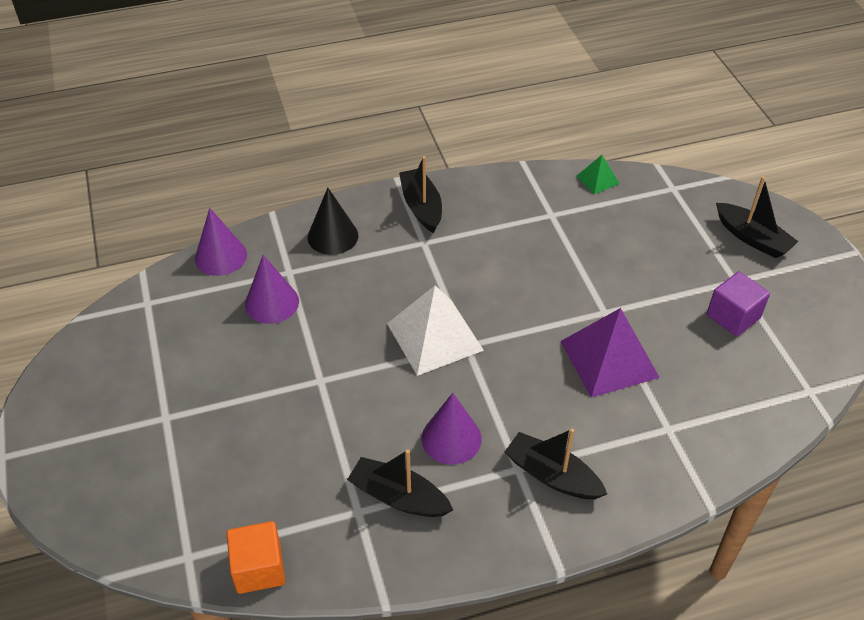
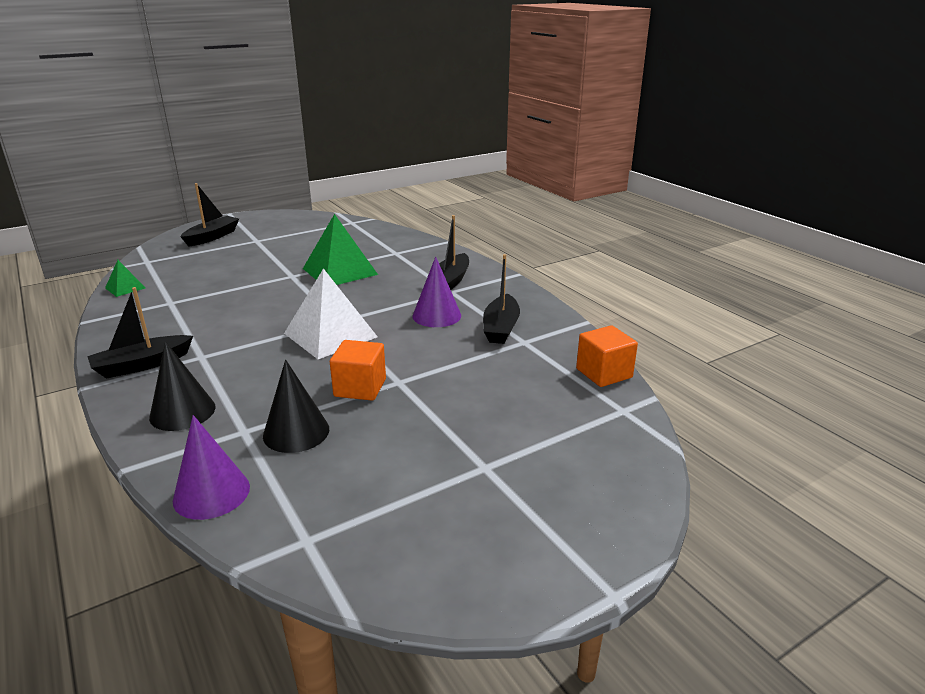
camera: 105 degrees left, 20 degrees down
purple cone [245,255,299,324] -> black cone [263,360,329,453]
purple pyramid [560,308,660,398] -> green pyramid [303,214,378,285]
purple cube [707,271,770,337] -> none
none -> orange cube [330,340,386,401]

